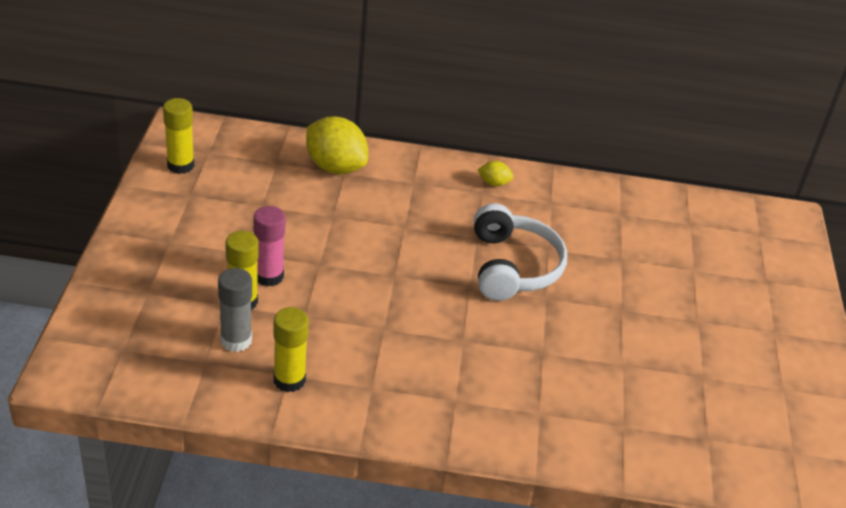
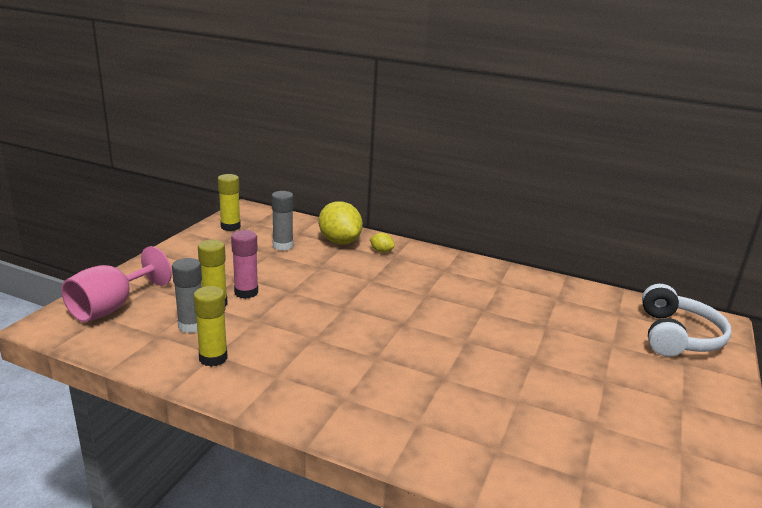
camera: 20 degrees right, 15 degrees down
white headphones [474,203,567,301] -> white headphones moved to [642,284,732,357]
yellow lemon [478,161,513,186] -> yellow lemon moved to [370,233,395,253]
none -> pink goblet [61,246,172,322]
none -> grey glue stick [272,191,294,251]

